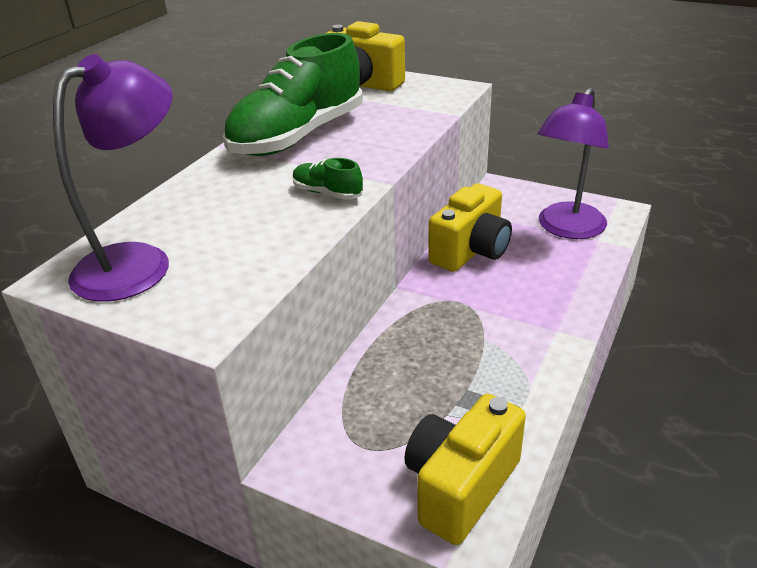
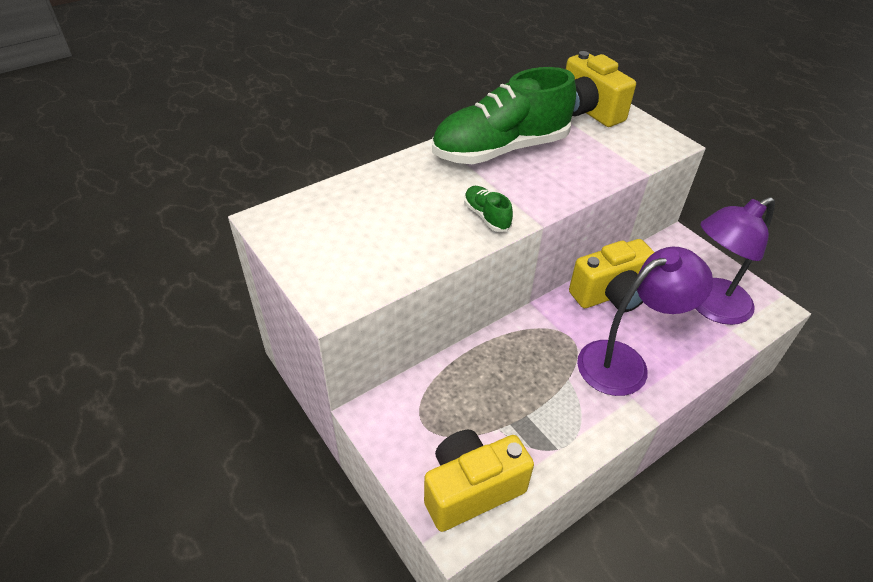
camera: 25 degrees right, 10 degrees up
purple lamp [53,54,172,302] -> purple lamp moved to [577,247,713,396]

